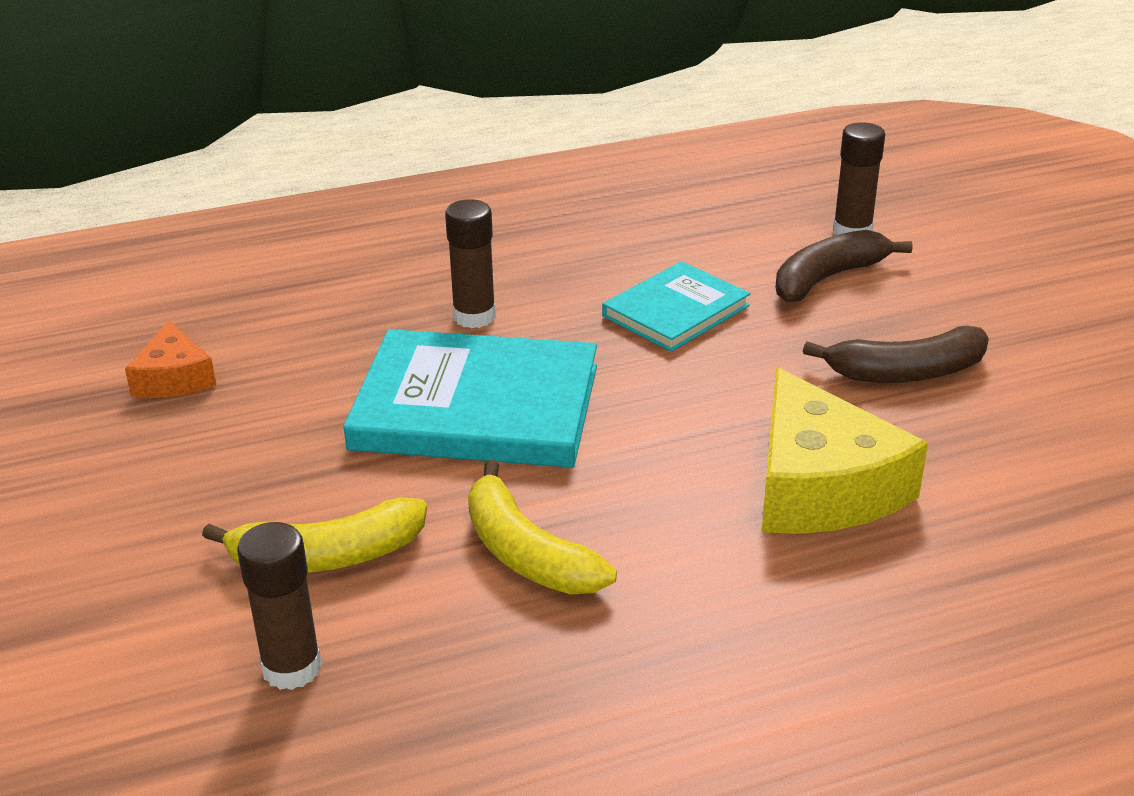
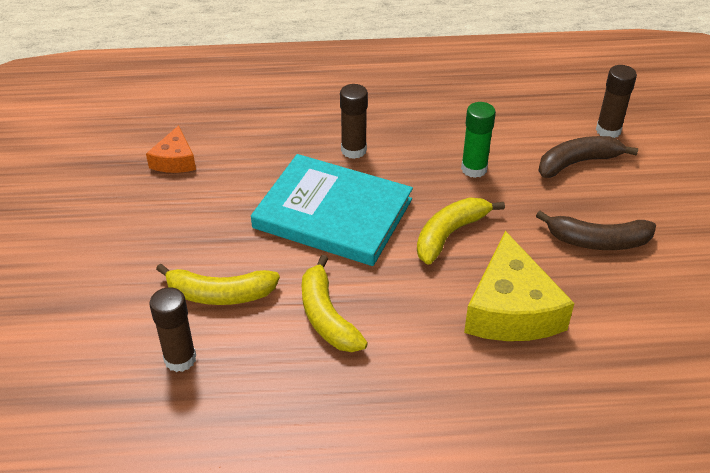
camera: 15 degrees right, 10 degrees up
turquoise book [602,261,751,352] -> green glue stick [461,102,496,178]
none -> yellow banana [417,197,505,265]

